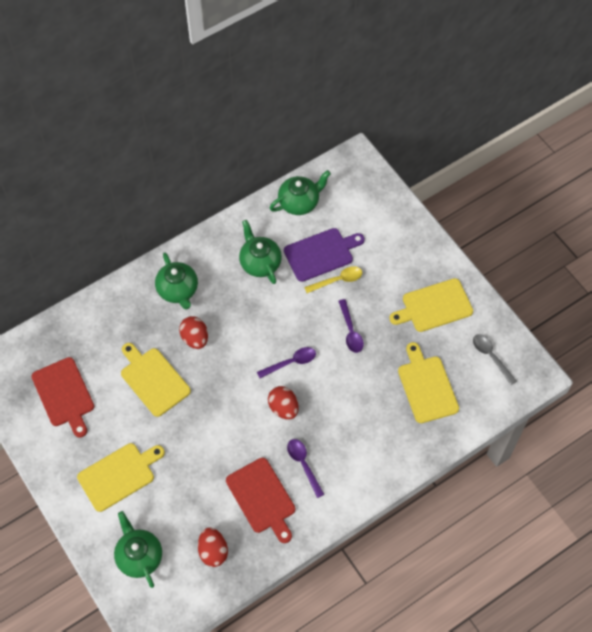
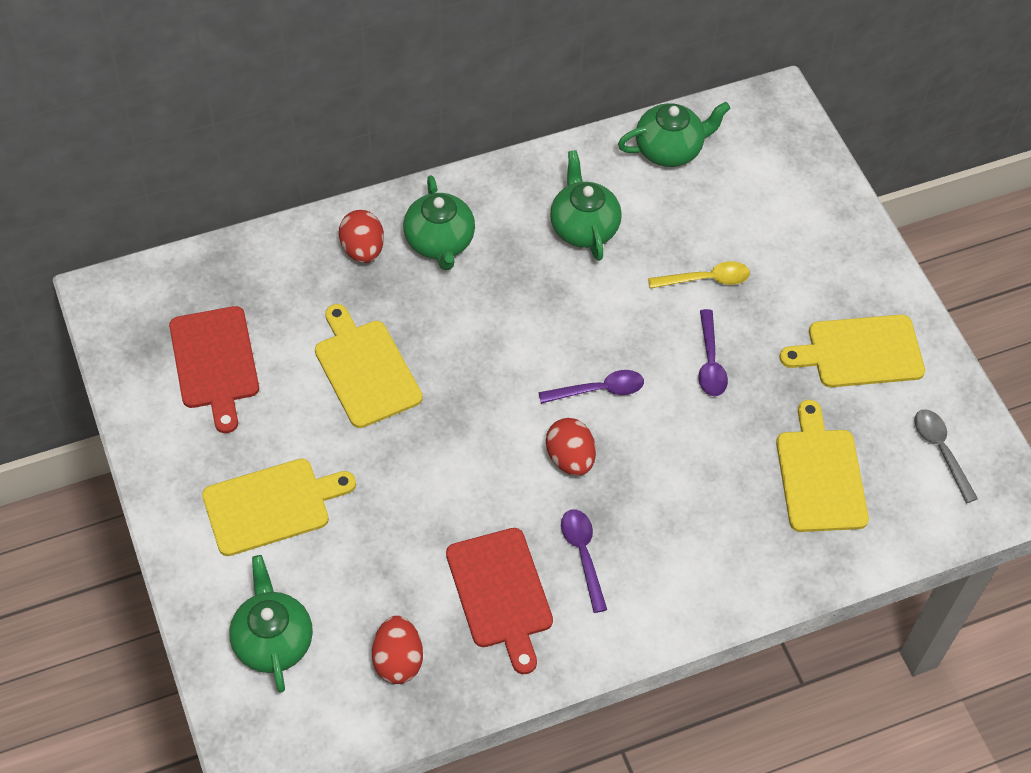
camera: 10 degrees right, 5 degrees down
red egg [179,316,208,349] -> red egg moved to [339,210,384,263]
purple cutting board [284,228,365,282] -> none

